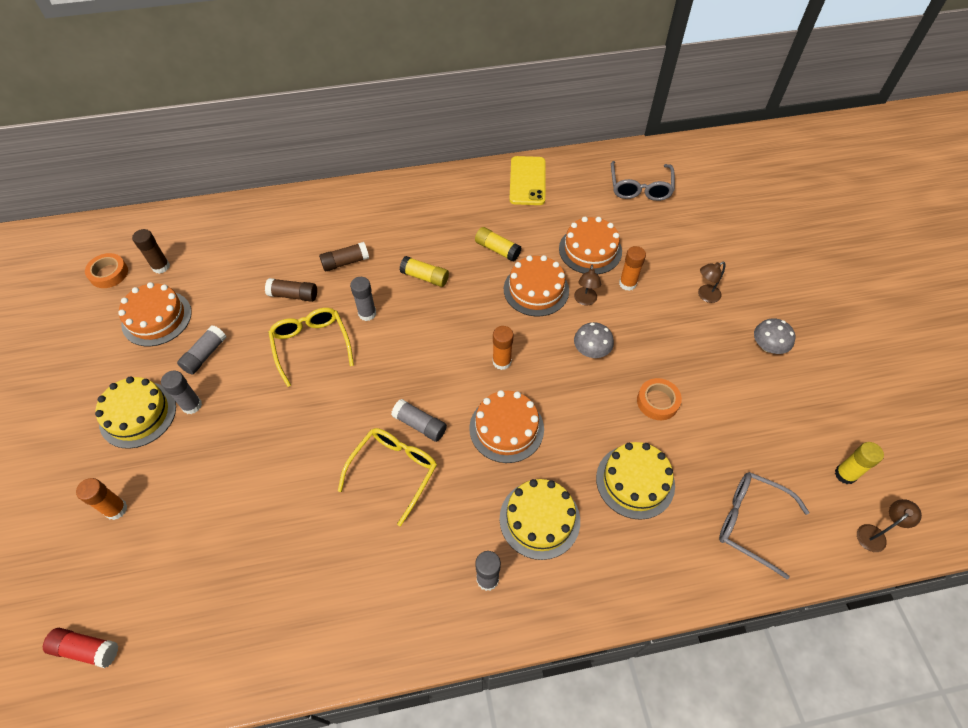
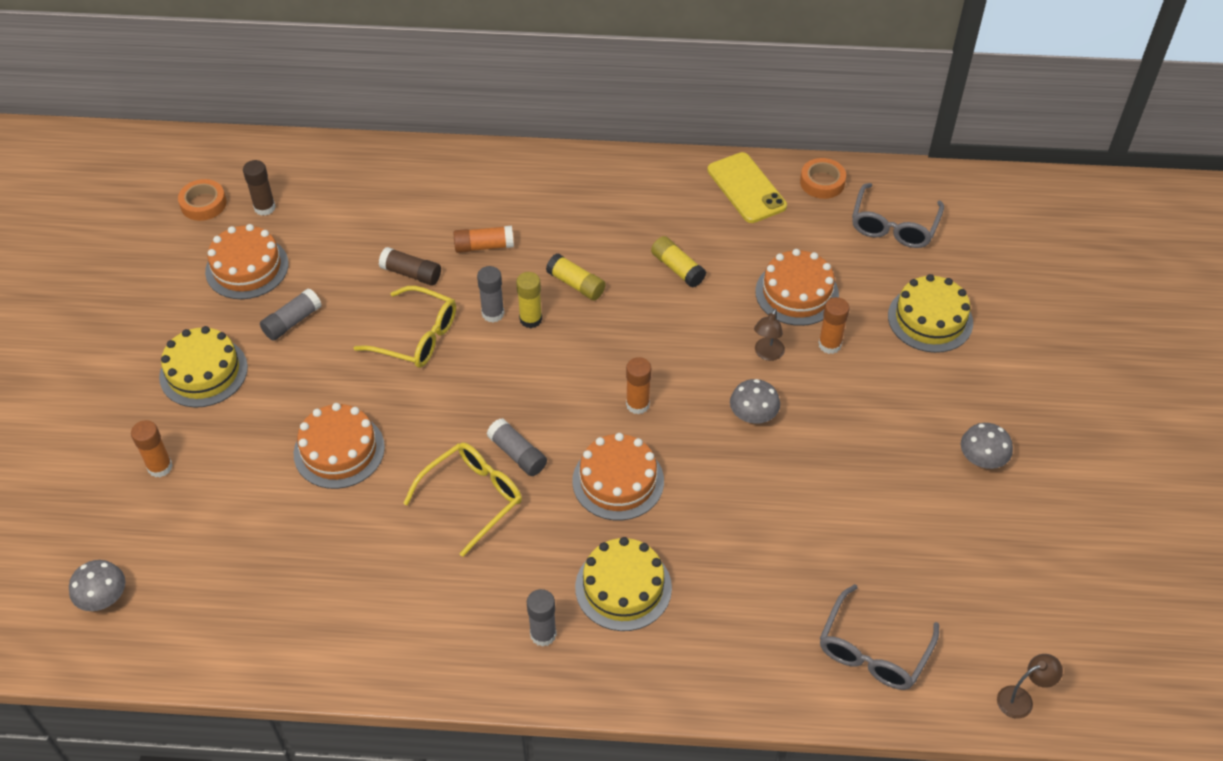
camera: 15 degrees right, 5 degrees down
red glue stick [43,628,118,668] -> grey mushroom [69,560,125,611]
grey glue stick [161,371,202,414] -> none
yellow glasses [268,308,354,387] -> yellow glasses turned 120 degrees clockwise [354,286,456,368]
brown glue stick [319,242,369,271] -> orange glue stick [453,226,514,253]
orange cake [504,255,569,316] -> orange cake moved to [294,403,385,489]
yellow phone [509,156,545,205] -> yellow phone turned 45 degrees counterclockwise [707,152,787,223]
yellow cake [596,442,675,520] -> yellow cake moved to [888,274,973,353]
orange tape [637,378,682,420] -> orange tape moved to [800,158,846,199]
brown lamp [698,262,726,303] -> none
grey glasses [719,472,809,579] -> grey glasses turned 105 degrees counterclockwise [820,584,939,690]
yellow glue stick [835,442,884,484] -> yellow glue stick moved to [516,272,542,328]

